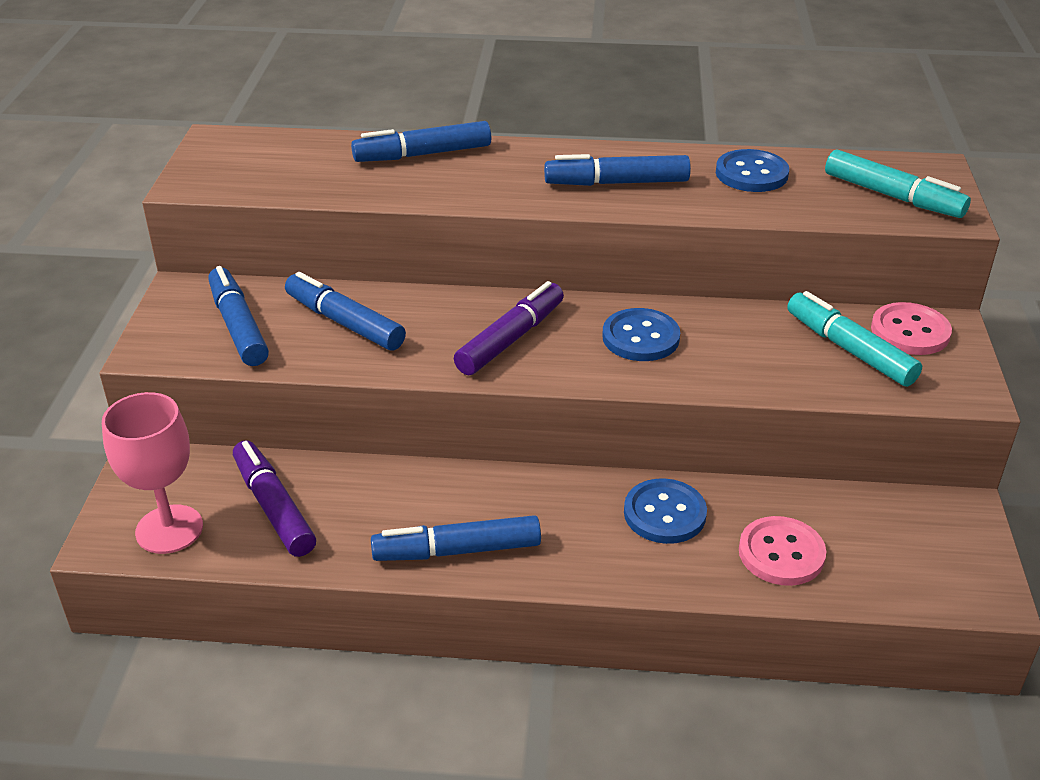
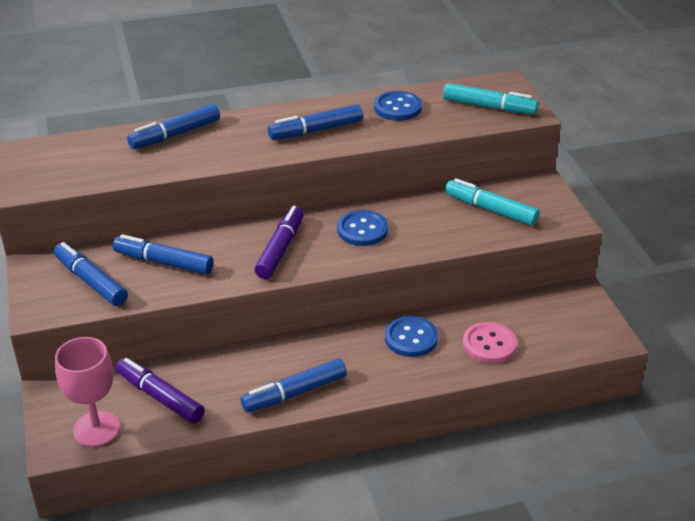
camera: 20 degrees left, 0 degrees up
pink button [871,302,952,355] -> none

